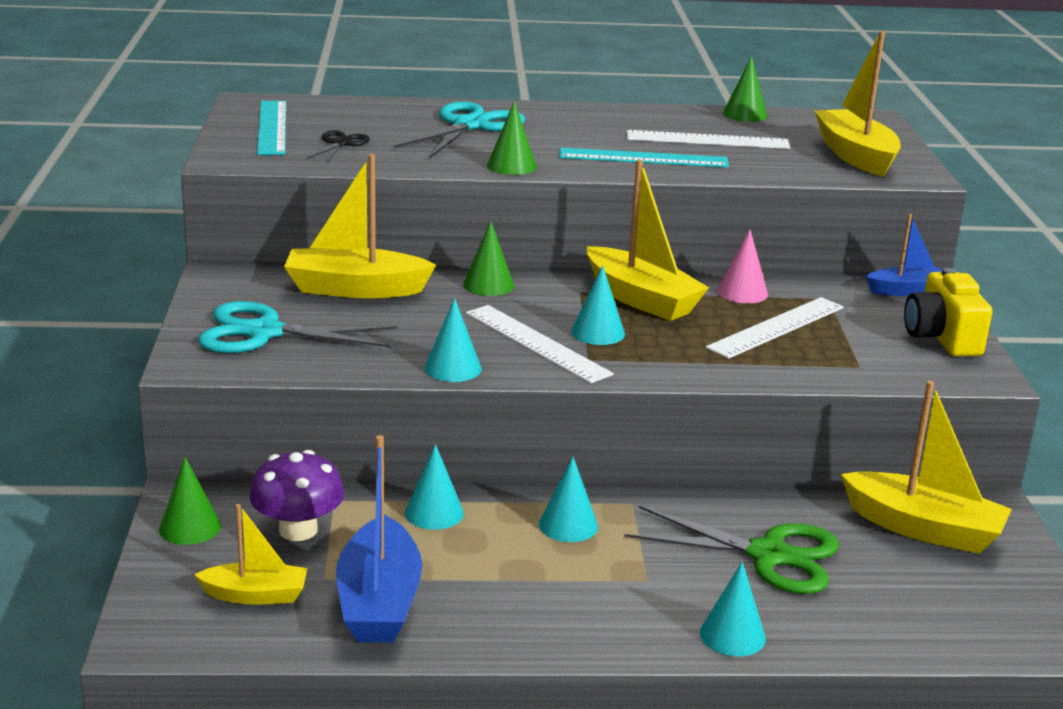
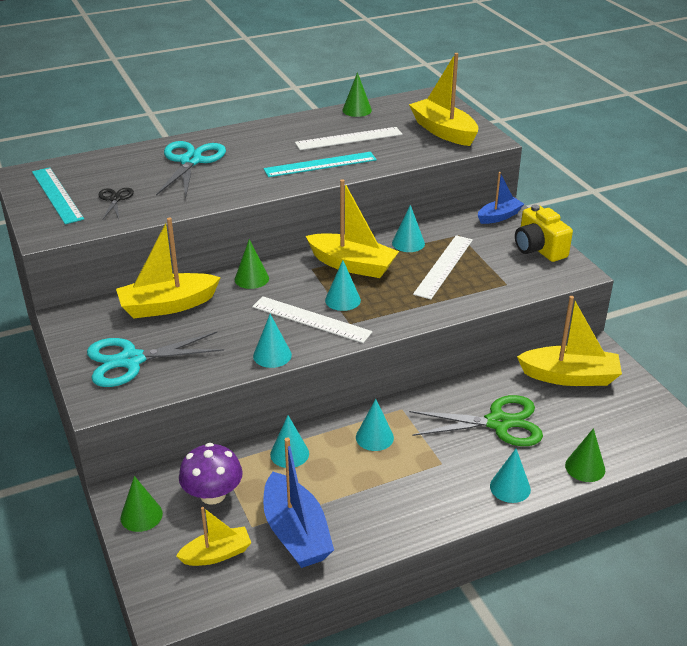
camera: 20 degrees left, 10 degrees up
green cone [487,101,537,175] -> green cone moved to [565,428,605,482]
pink cone [717,229,768,303] -> turquoise cone [392,205,425,252]

